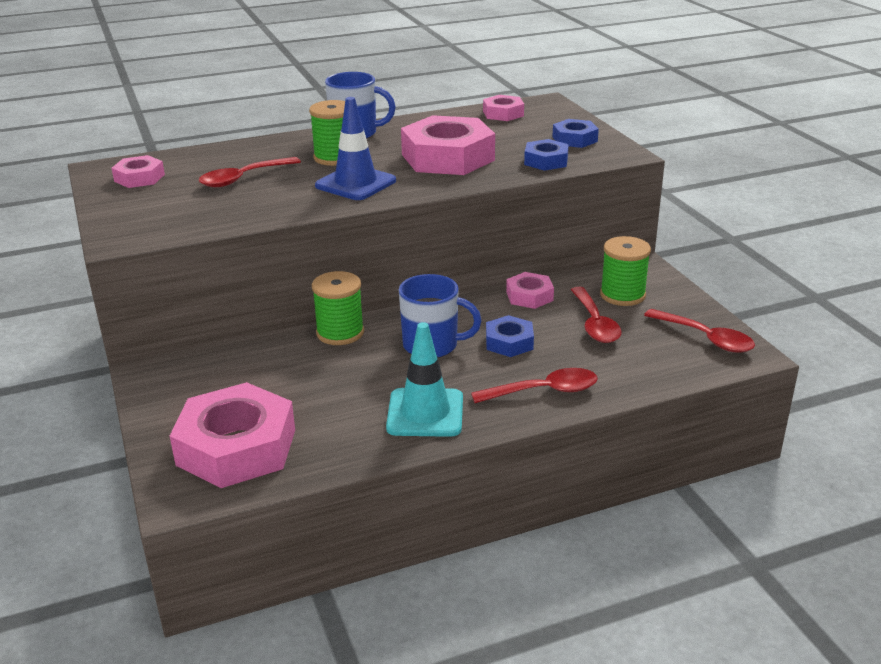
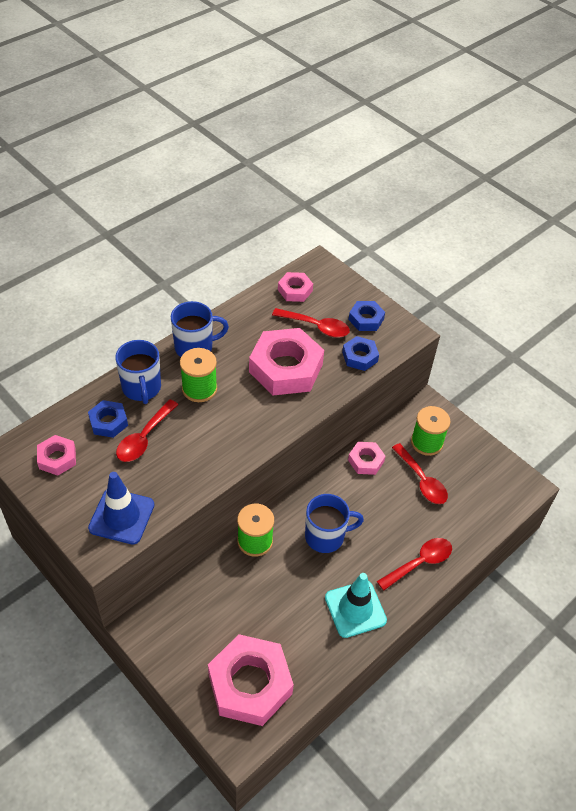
camera: 25 degrees left, 20 degrees up
blue traffic cone [315,97,396,200] -> blue traffic cone moved to [88,472,154,544]
blue nut [486,315,534,357] -> blue nut moved to [88,400,128,438]
red spoon [644,309,755,353] -> red spoon moved to [272,308,350,338]
none -> blue mug [115,340,161,404]

